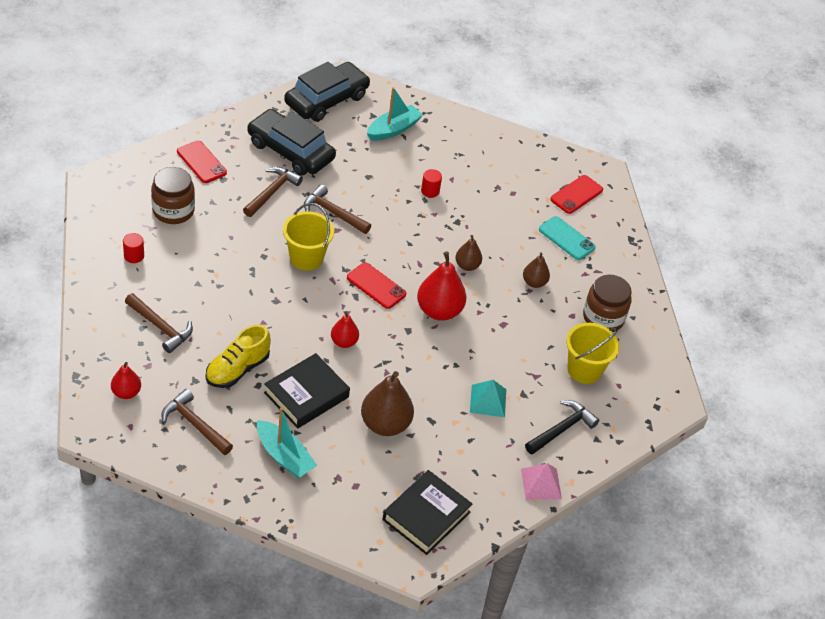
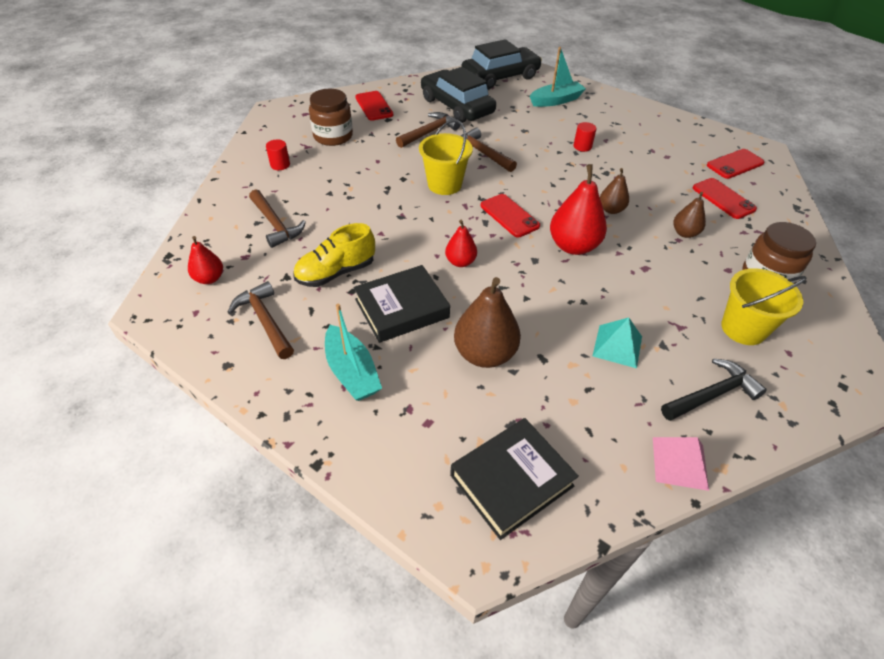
camera: 20 degrees right, 0 degrees up
turquoise phone [539,216,596,260] -> red phone [693,178,757,219]

